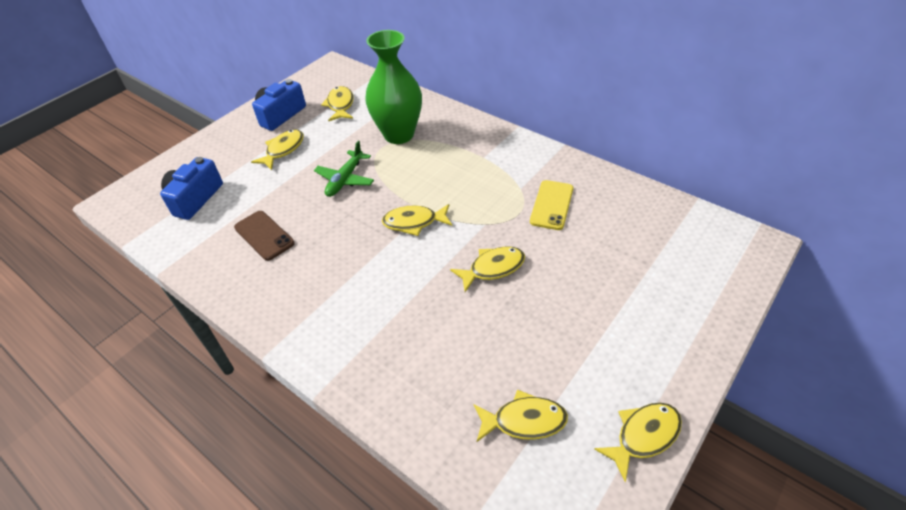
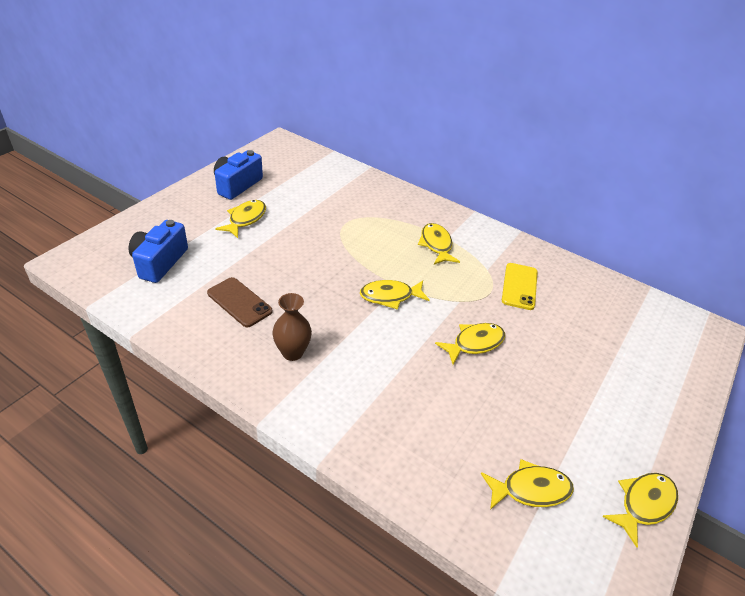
camera: 10 degrees left, 5 degrees down
green plane [314,141,374,197] -> none
yellow fish [321,86,354,121] -> yellow fish moved to [418,223,460,264]
green vase [365,30,422,144] -> none
none -> brown vase [272,293,312,361]

